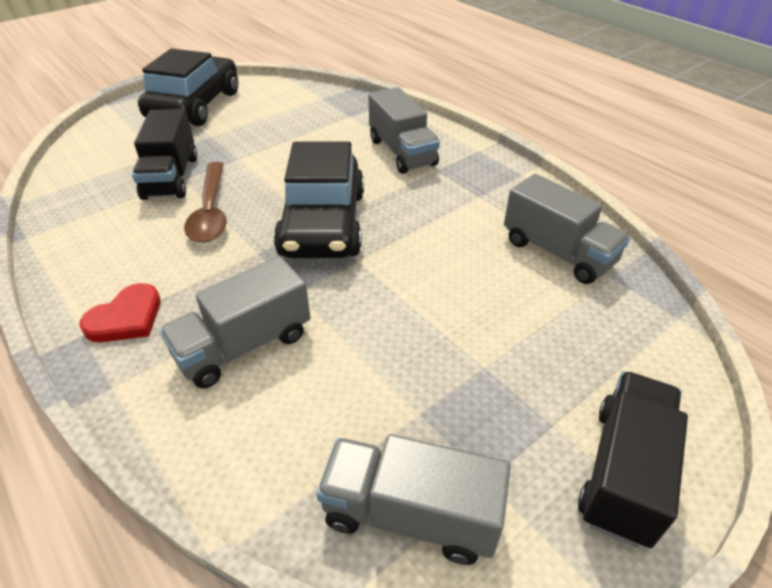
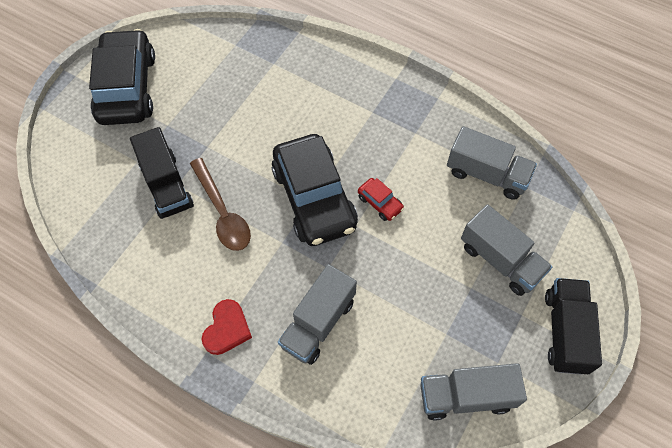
camera: 20 degrees left, 20 degrees up
grey truck [369,87,440,174] -> grey truck moved to [461,204,552,296]
none -> red car [358,178,404,221]

